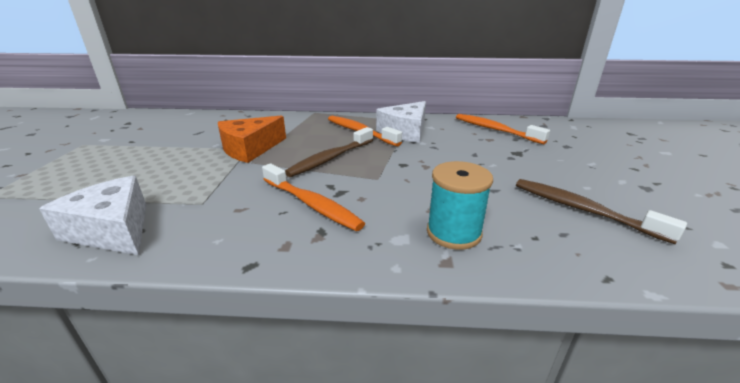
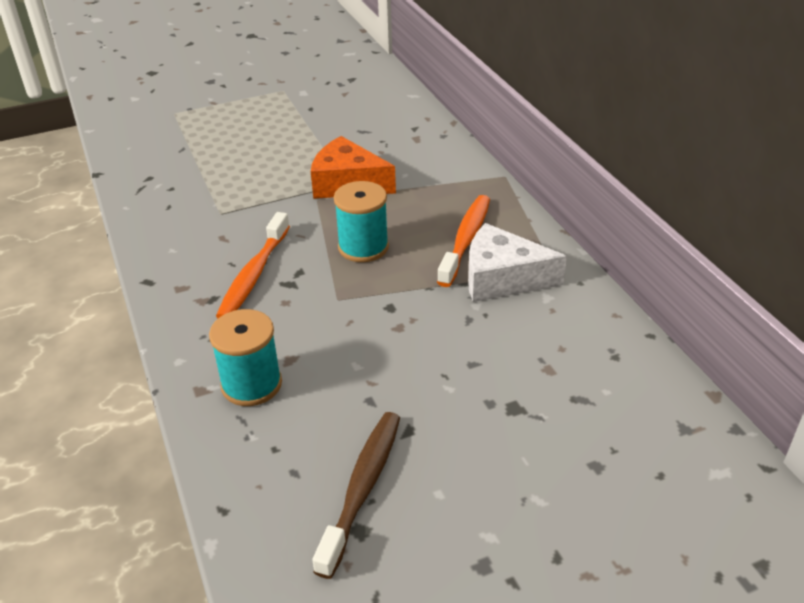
camera: 65 degrees right, 10 degrees up
white cheese [39,176,146,255] -> none
brown toothbrush [285,127,373,177] -> turquoise spool [334,181,389,262]
orange toothbrush [456,114,550,144] -> none

